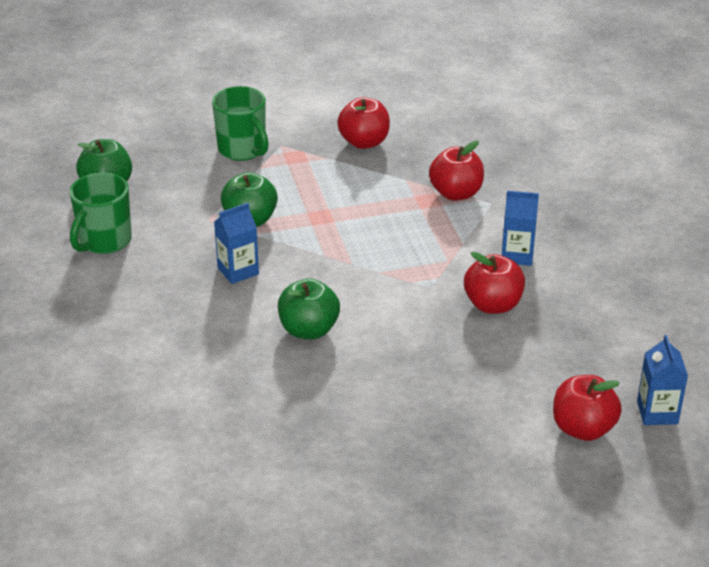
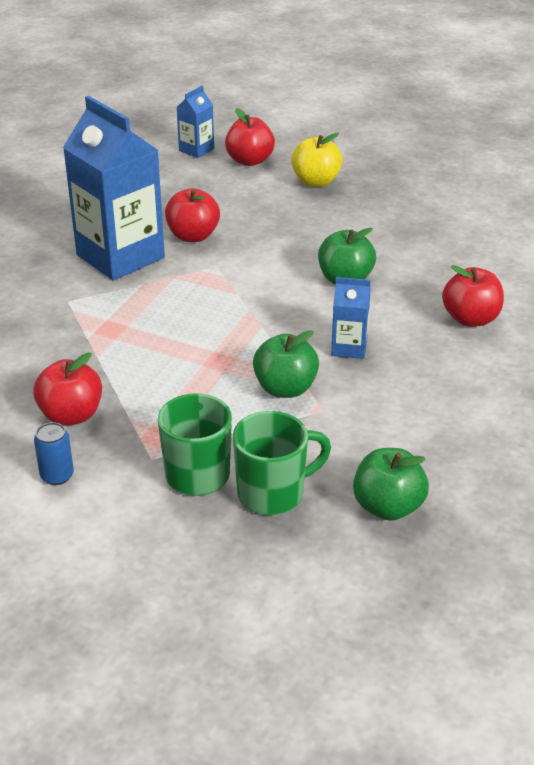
camera: 140 degrees left, 0 degrees up
green mug [70,173,132,254] -> green mug moved to [233,411,331,515]
red apple [429,141,484,201] -> red apple moved to [442,265,504,327]
blue carton [502,191,539,266] -> blue carton [63,96,165,280], size x2.17
none -> blue can [34,422,74,485]
none -> yellow apple [291,133,343,187]

